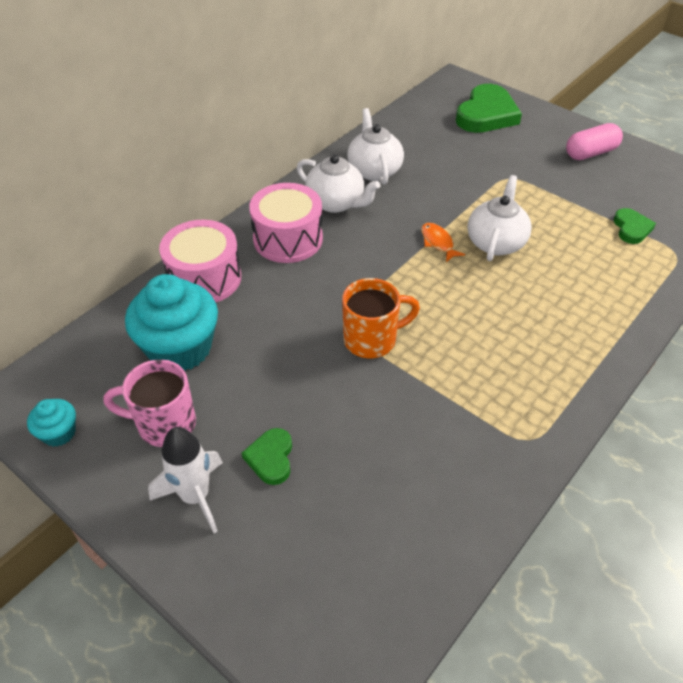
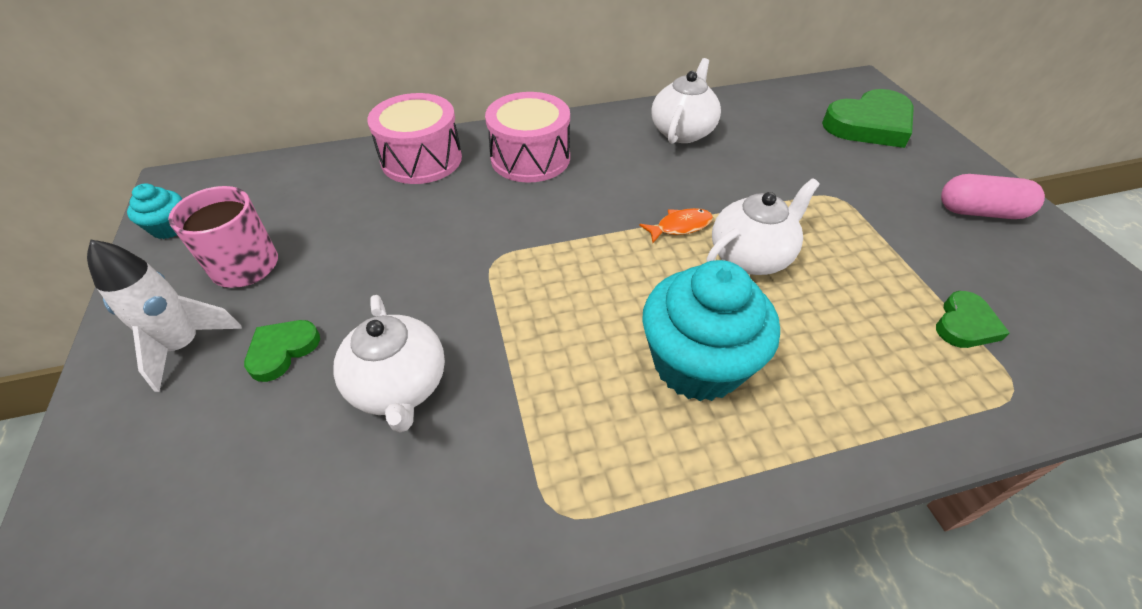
camera: 35 degrees right, 0 degrees up
turquoise cupcake [125,274,218,371] -> turquoise cupcake moved to [642,260,780,401]
white teapot [297,155,380,213] -> white teapot moved to [333,295,445,433]
orange mug [342,278,420,358] -> none
orange fish [421,223,465,262] -> orange fish turned 60 degrees clockwise [639,208,713,243]

